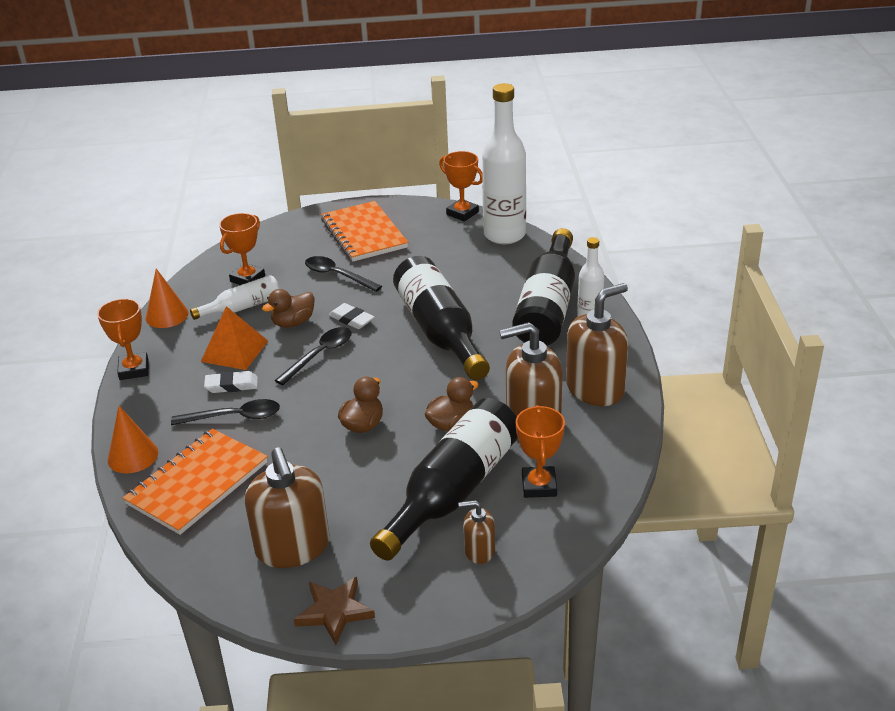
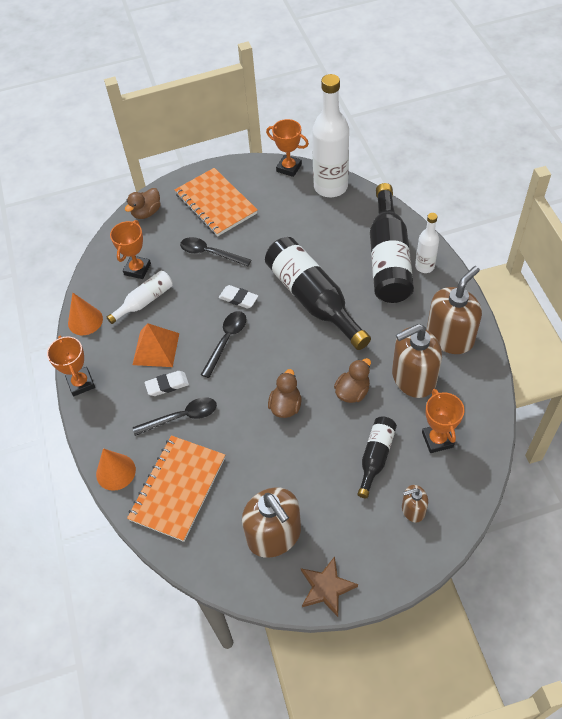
camera: 10 degrees left, 20 degrees up
brown duck [262,289,315,328] -> brown duck moved to [125,188,161,219]
black bottle [370,398,518,561] -> black bottle [357,416,397,499], size x0.52

